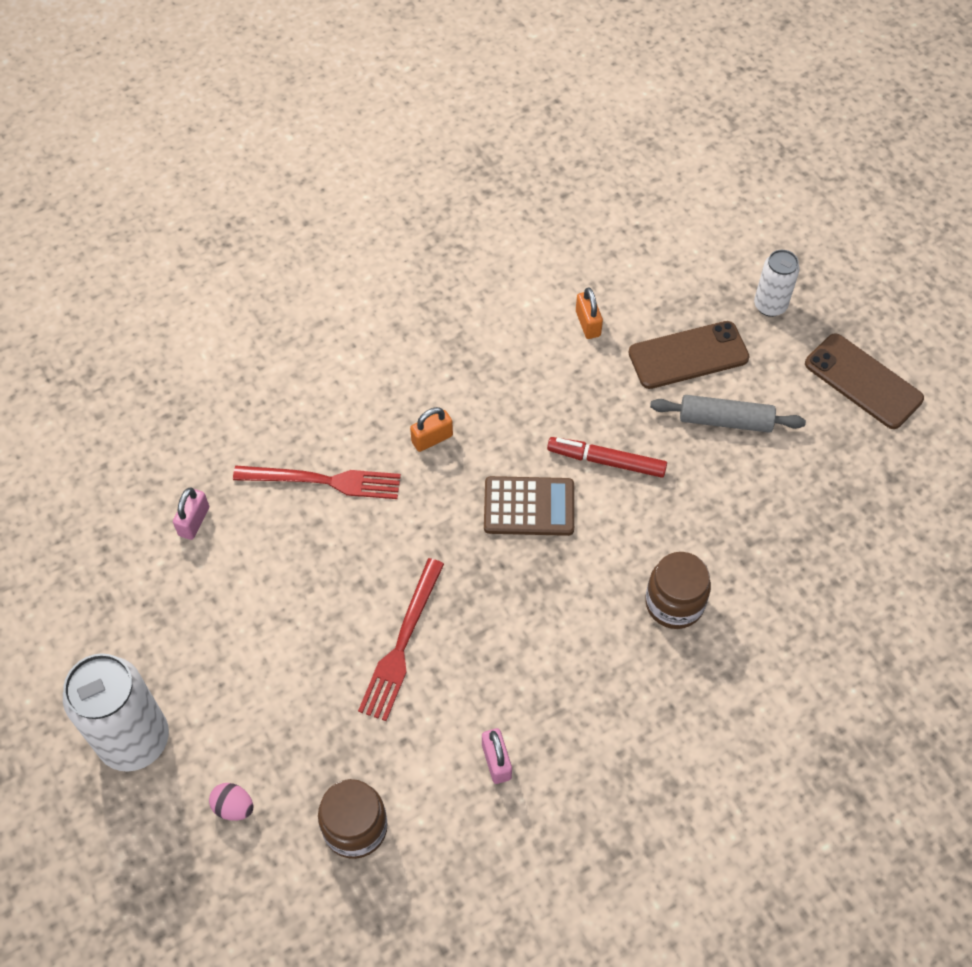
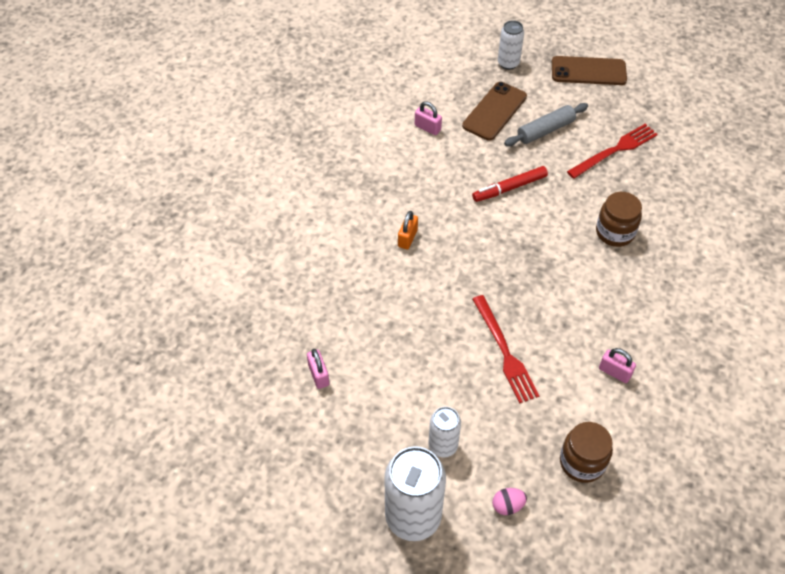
camera: 40 degrees left, 5 degrees down
red fork [233,466,401,499] -> red fork moved to [567,124,658,179]
brown calculator [484,476,574,536] -> none
orange padlock [576,288,603,339] -> pink padlock [415,101,442,135]
none -> white can [428,407,461,457]

